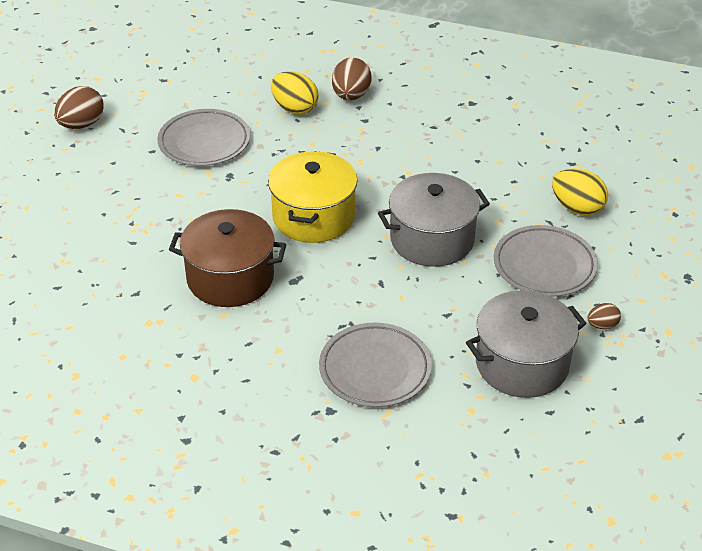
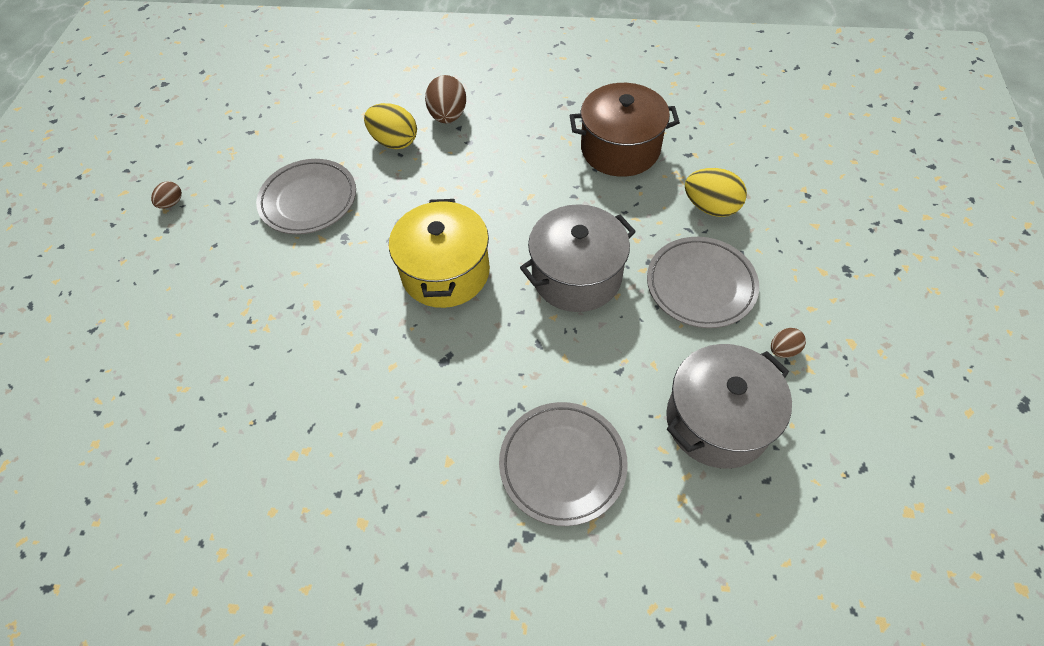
camera: 10 degrees left, 15 degrees up
brown egg [54,86,104,129] -> brown egg [151,181,182,209], size x0.54
brown pot [169,209,286,307] -> brown pot moved to [570,83,680,177]

